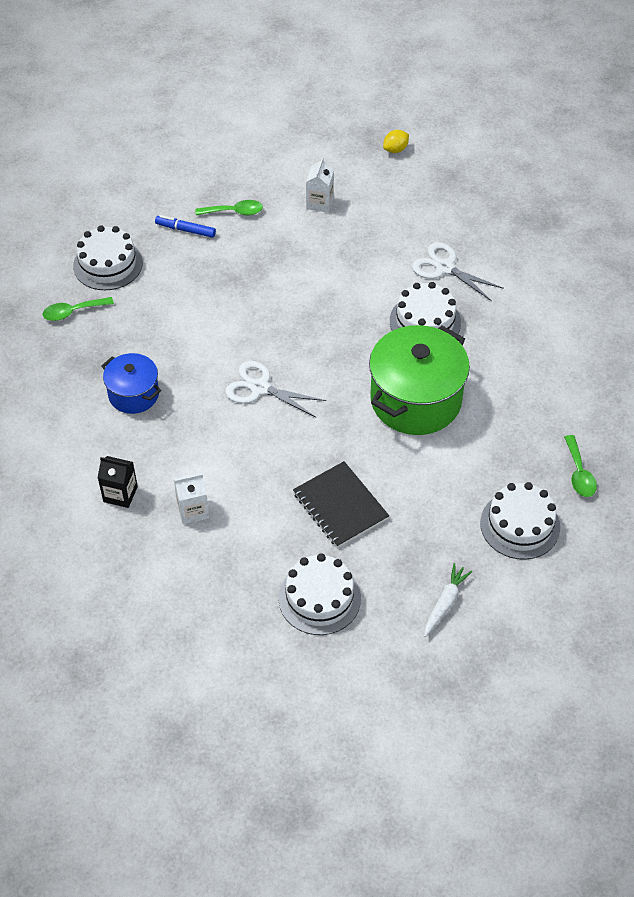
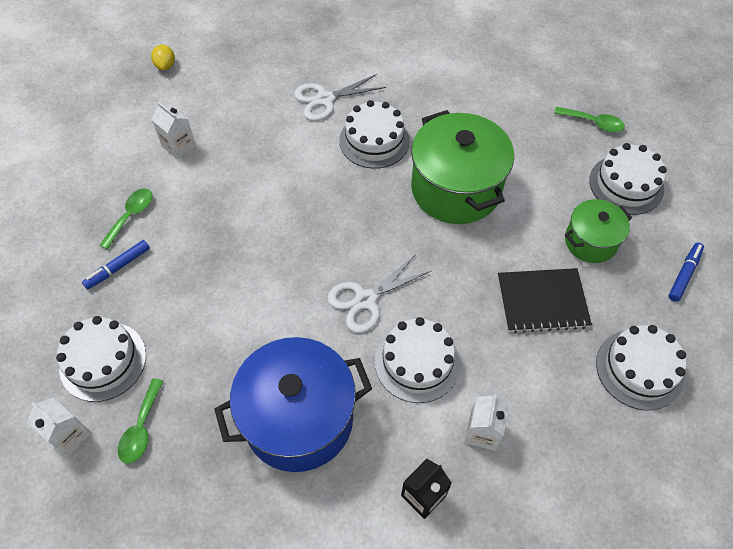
camera: 60 degrees left, 5 degrees up
blue pot [101,353,161,414] -> blue pot [214,337,372,472], size x1.79
white carrot [424,563,472,637] -> blue marker [669,243,704,302]
none -> white carton [27,397,91,457]
none -> white cake [375,317,460,403]
none -> green pot [565,199,632,263]

